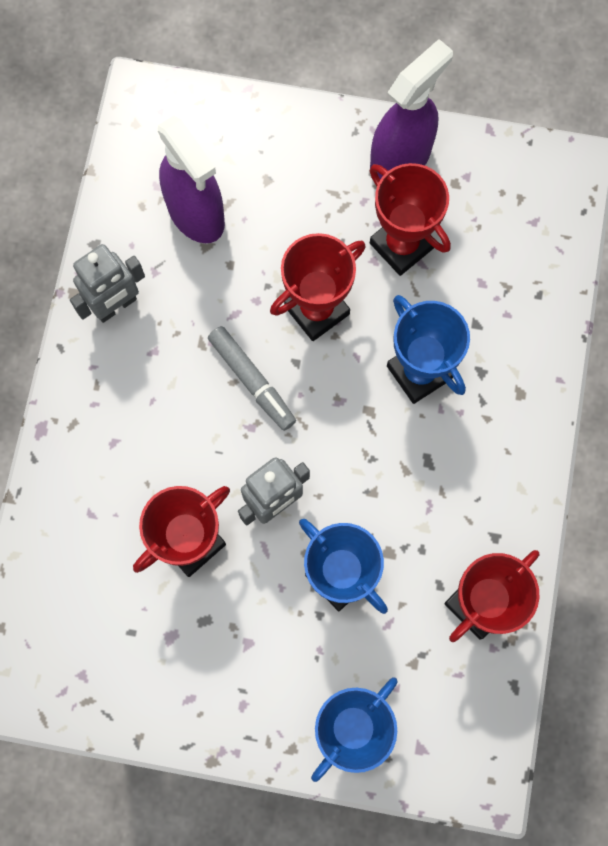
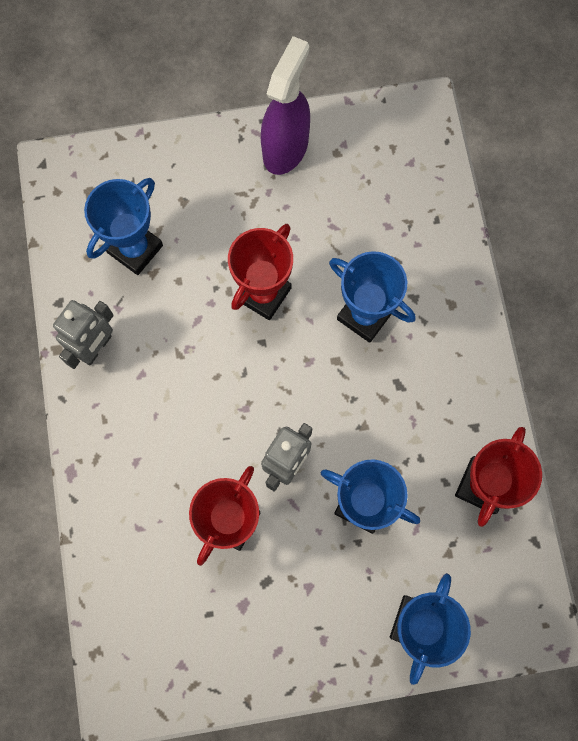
camera: 20 degrees left, 0 degrees up
purple spray bottle [158,116,225,243] -> blue trophy [84,178,163,275]
grey marker [208,326,296,431] -> none
red trophy [370,163,451,276] -> none

